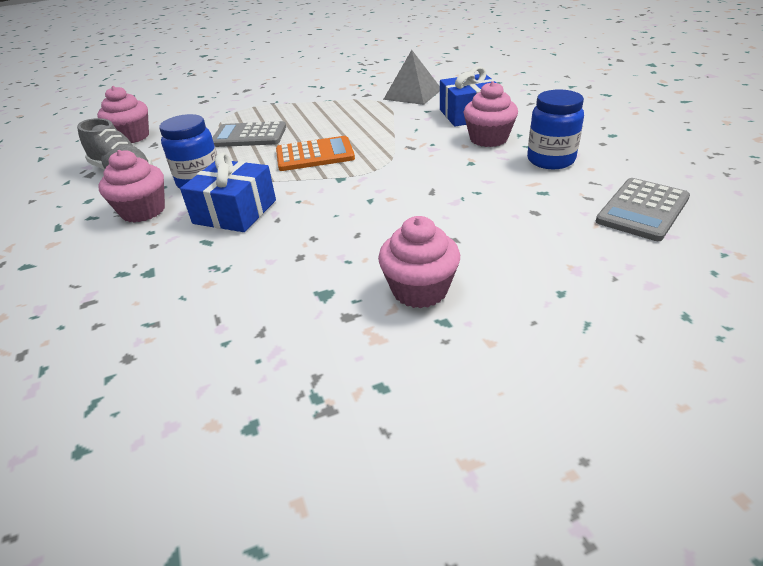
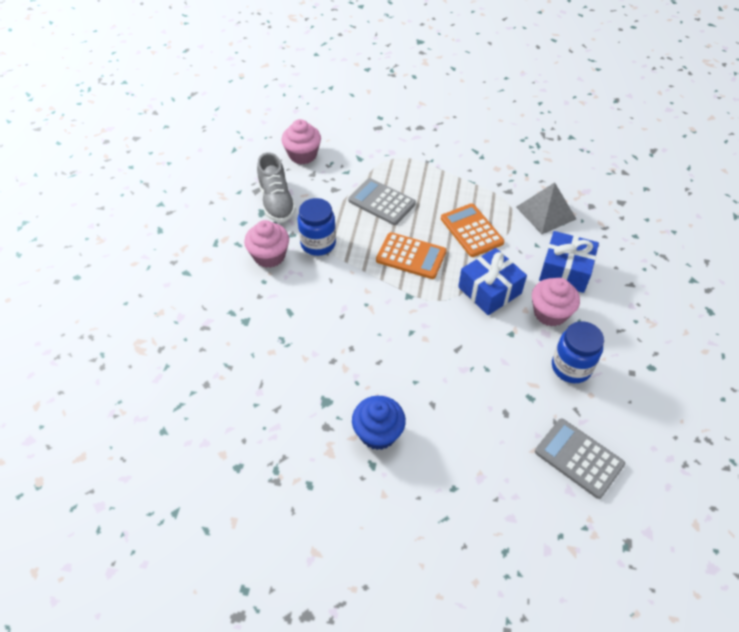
camera: 30 degrees right, 15 degrees up
blue gift [180,152,276,232] -> blue gift moved to [458,248,527,315]
pink cupcake [378,216,460,308] -> blue cupcake [352,396,406,450]
grey calculator [596,178,690,241] -> grey calculator turned 60 degrees clockwise [535,418,625,499]
none -> orange calculator [441,203,504,257]

